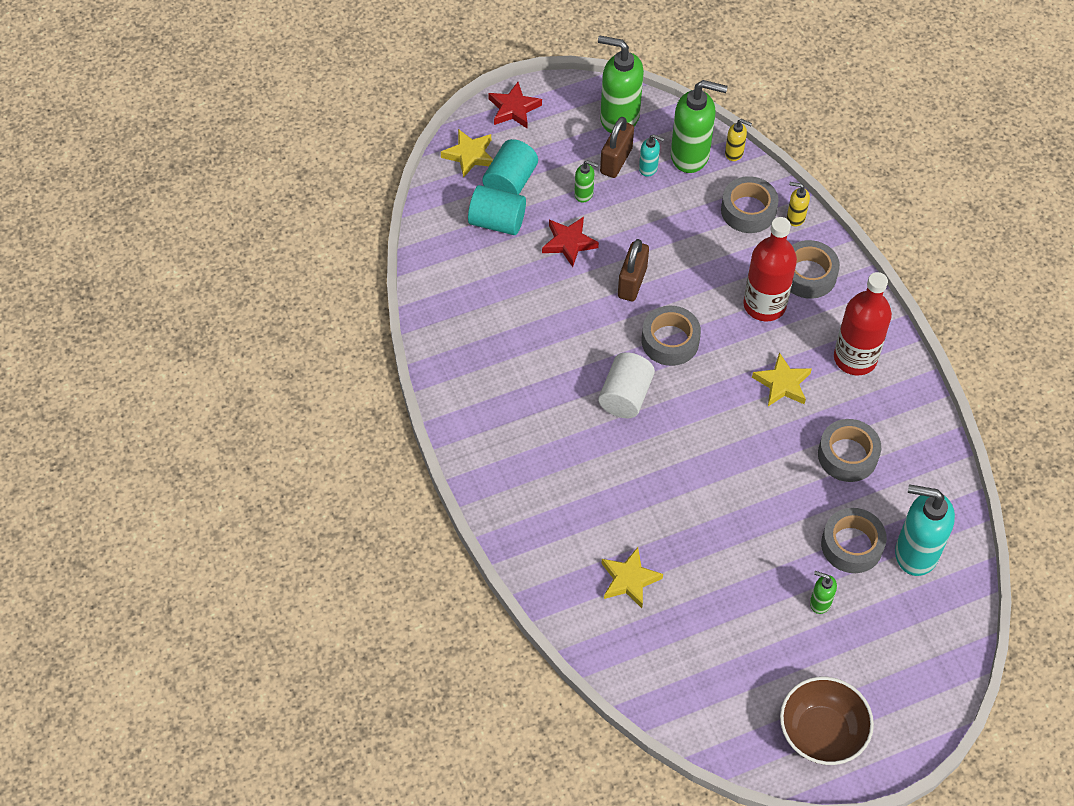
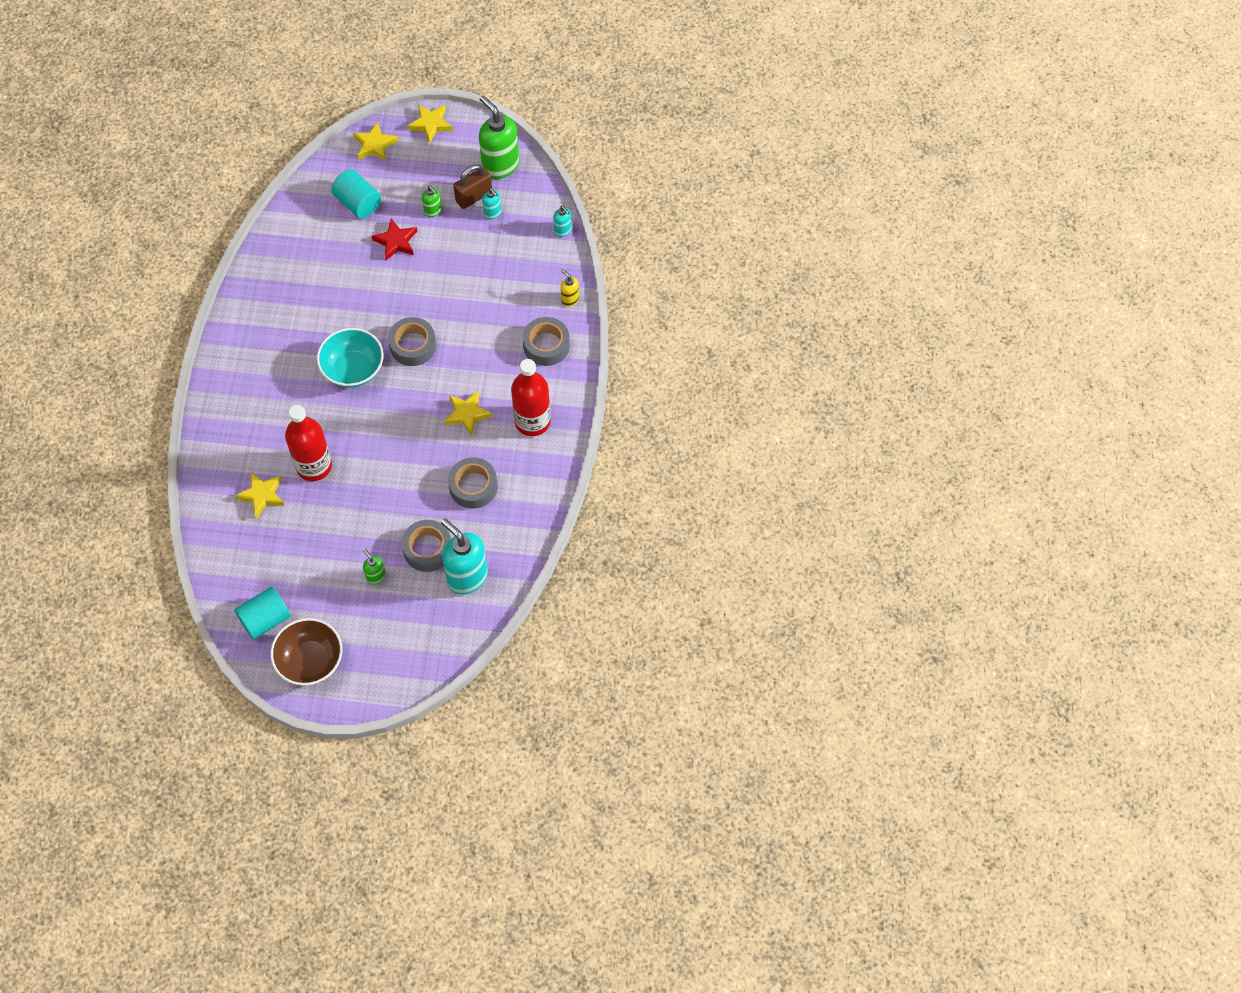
camera: 30 degrees right, 5 degrees up
turquoise cylinder [482,139,538,195] -> turquoise cylinder moved to [234,587,291,640]
red star [489,82,542,128] -> yellow star [408,105,453,144]
white cylinder [598,352,655,418] -> turquoise bowl [317,328,384,388]
brown padlock [618,239,649,301] -> none
green soap dispenser [671,80,728,173] -> none
grey tape [721,176,779,233] -> none
yellow soap dispenser [725,119,752,161] -> turquoise soap dispenser [553,206,572,237]
red bottle [743,217,797,321] -> red bottle moved to [285,405,332,481]

